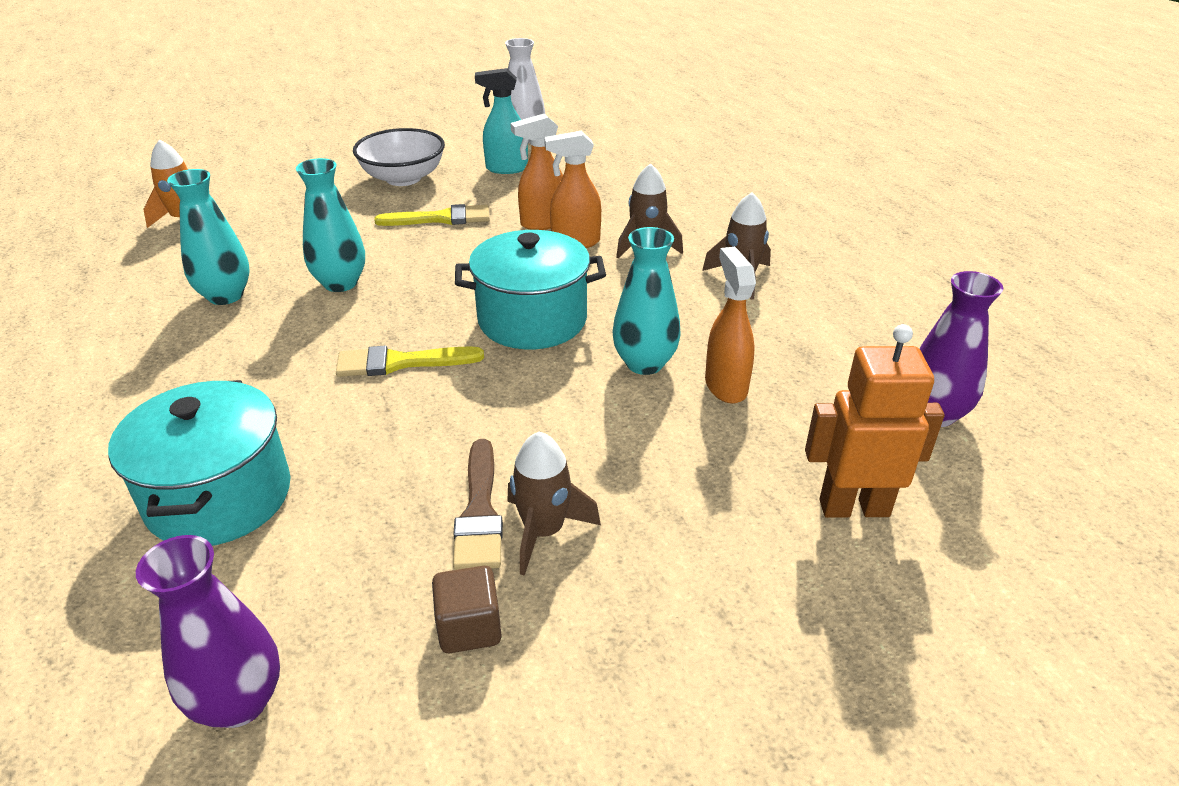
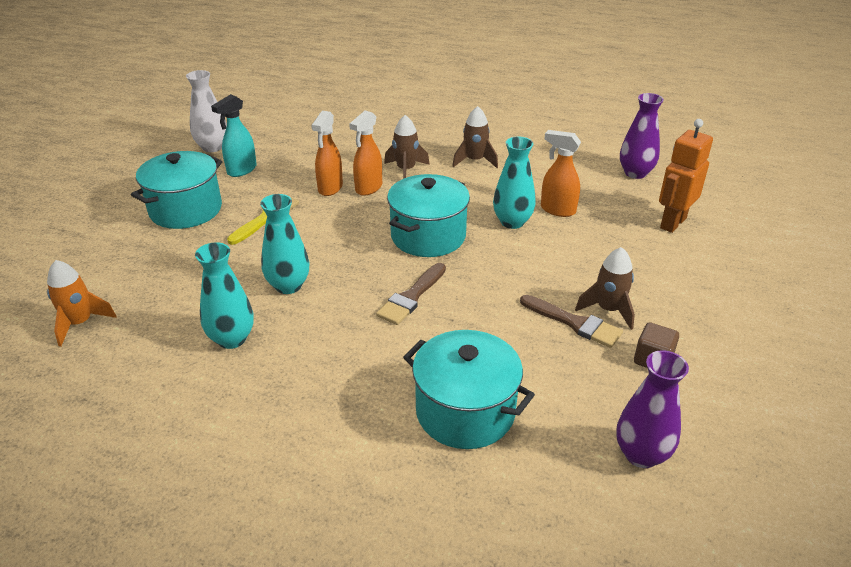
camera: 50 degrees left, 0 degrees up
yellow brush [336,346,484,377] -> brown brush [376,263,446,325]
white bowl [353,128,445,186] -> turquoise pot [131,151,223,229]

